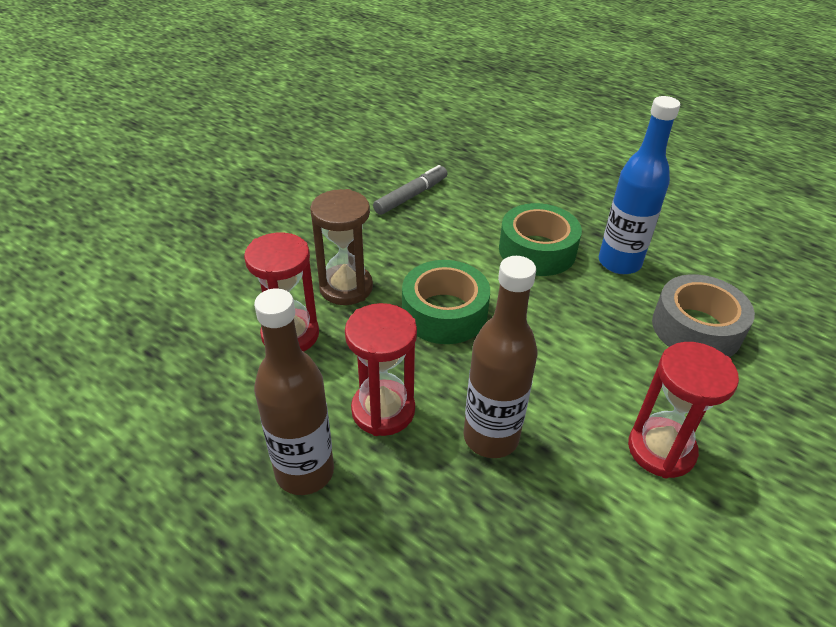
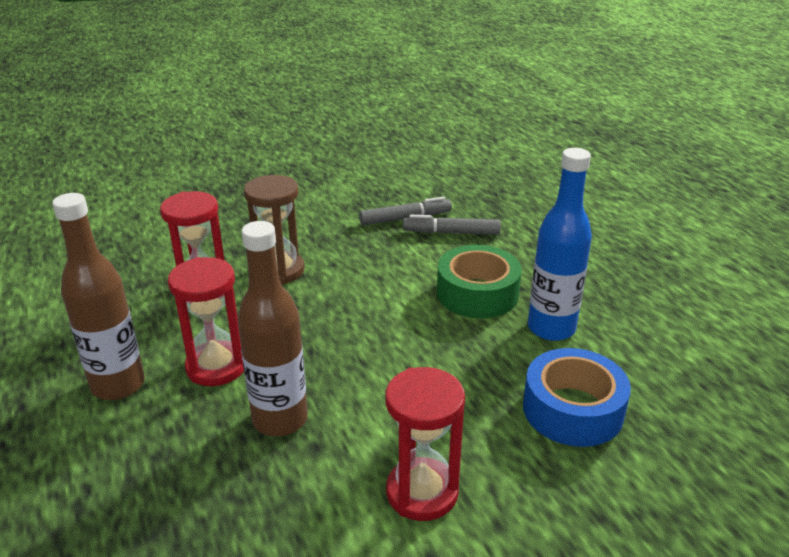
camera: 30 degrees right, 10 degrees down
green tape [402,260,490,344] -> none
grey tape [652,274,755,357] -> blue tape [523,348,631,447]
none -> grey marker [403,215,501,235]

